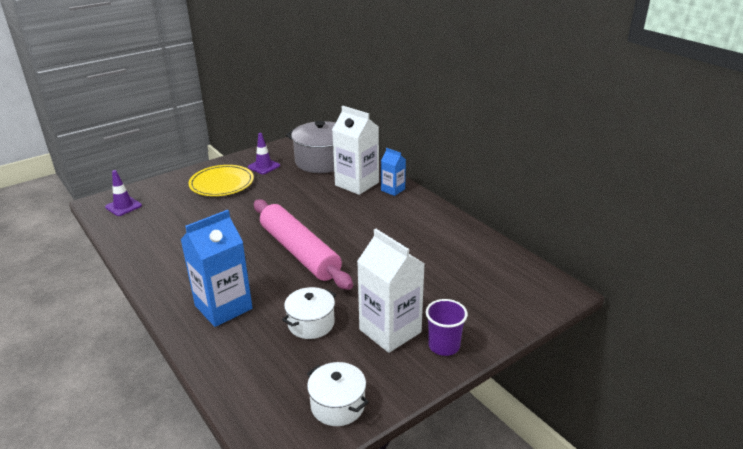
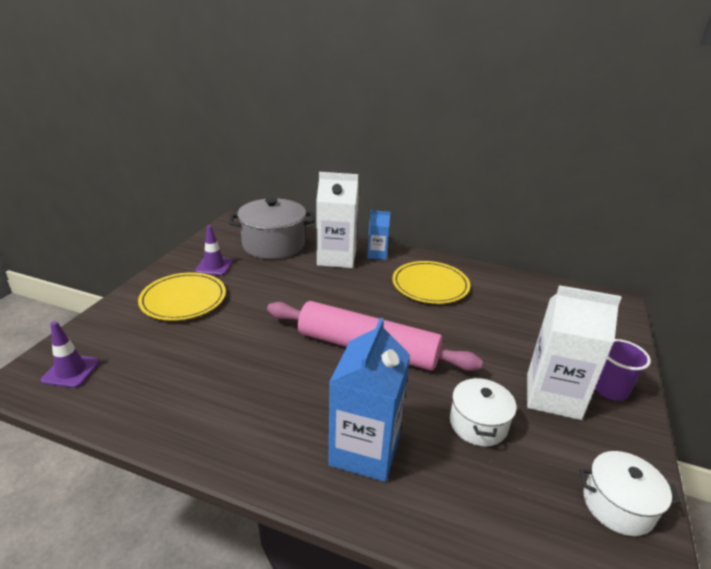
camera: 35 degrees left, 0 degrees up
none -> yellow plate [392,261,470,304]

